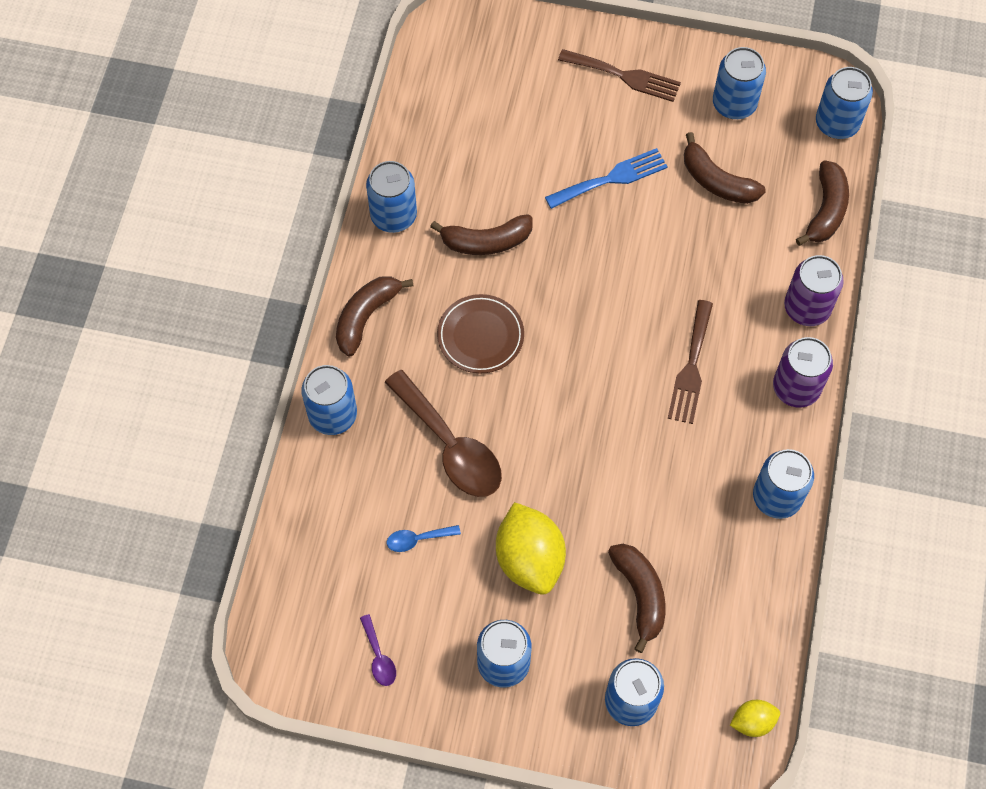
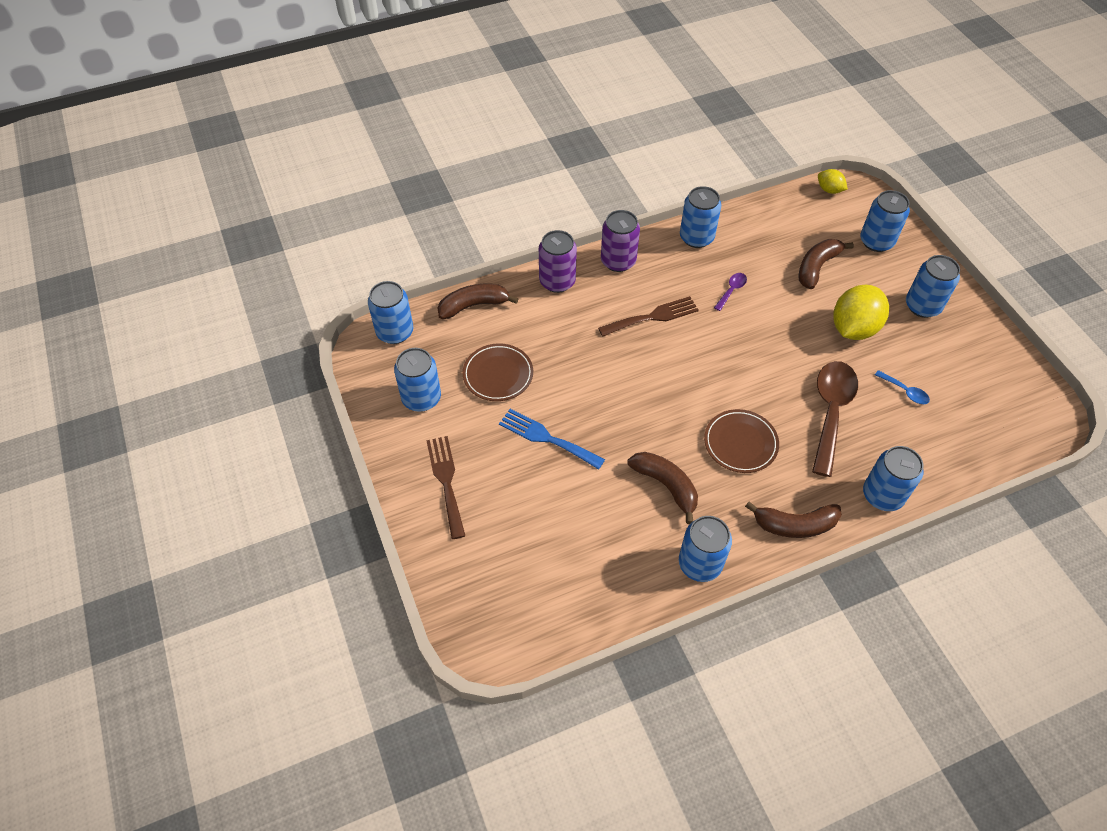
camera: 125 degrees left, 10 degrees down
purple spoon [360,614,396,686] -> purple spoon moved to [714,273,747,311]
brown banana [684,132,766,204] -> brown plate [463,343,533,401]

